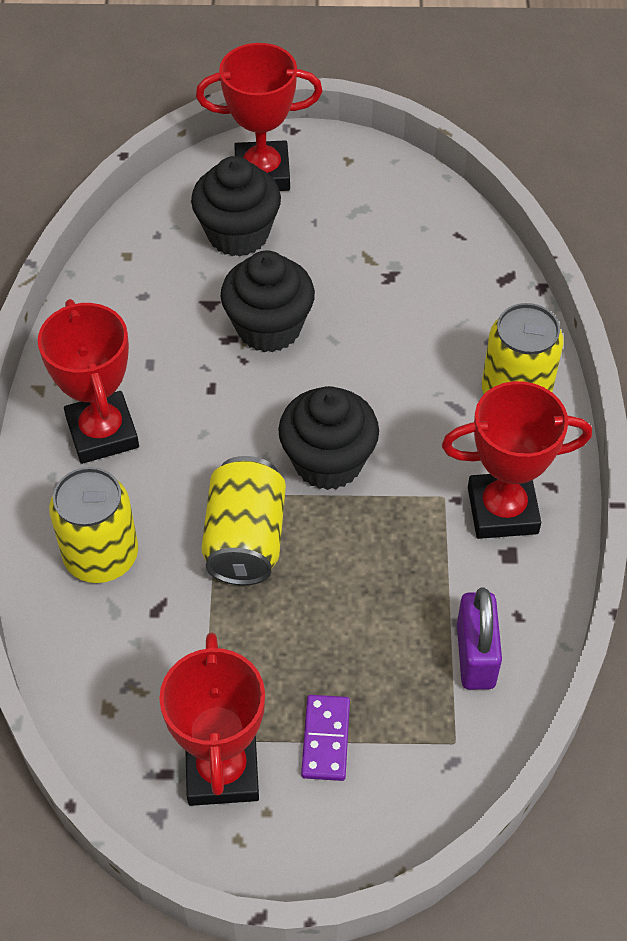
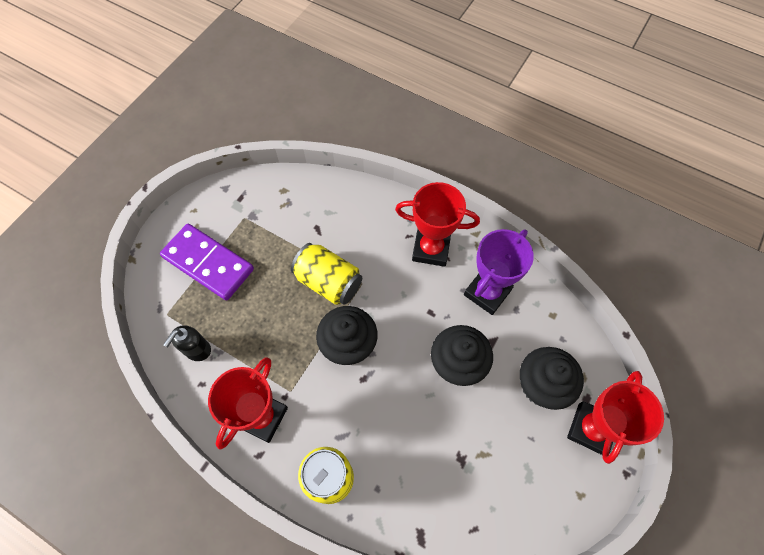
camera: 120 degrees right, 10 degrees up
yellow can [49,467,138,583] -> none
red trophy [159,632,265,806] -> none
purple domino [301,695,350,781] -> purple domino [160,224,254,300], size x2.01
purple padlock [457,588,502,690] -> black soap dispenser [163,325,211,361]
none -> purple trophy [464,229,534,315]

